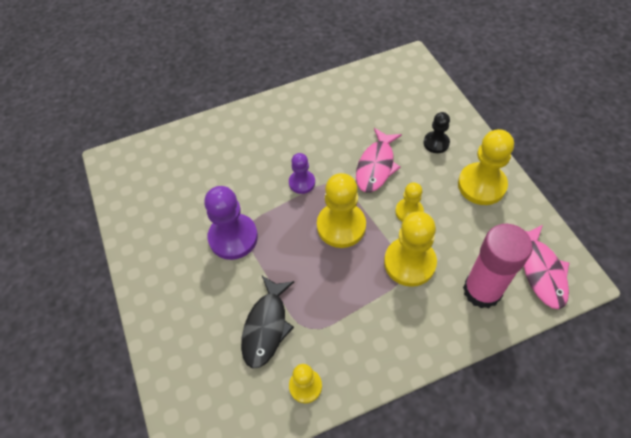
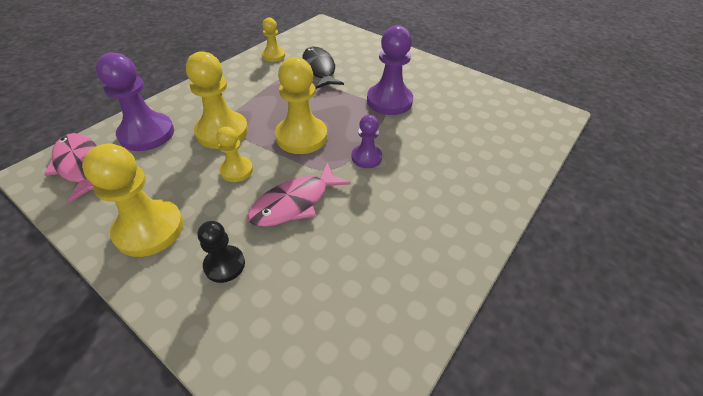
camera: 145 degrees right, 10 degrees down
pink fish [356,128,402,193] -> pink fish turned 120 degrees counterclockwise [247,162,351,227]
pink glue stick [463,224,532,308] -> purple pawn [96,53,174,151]

